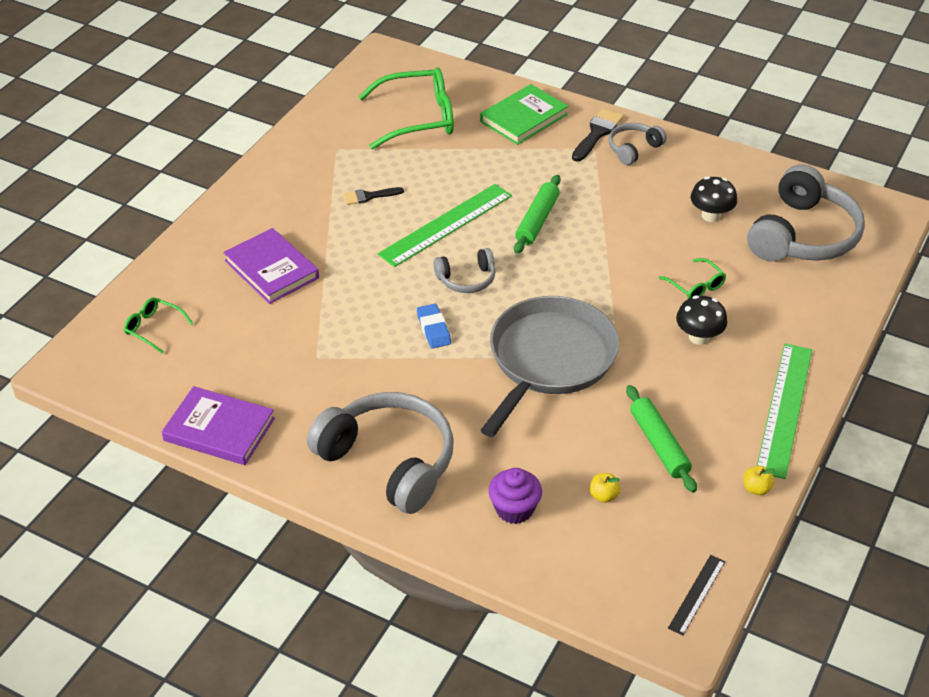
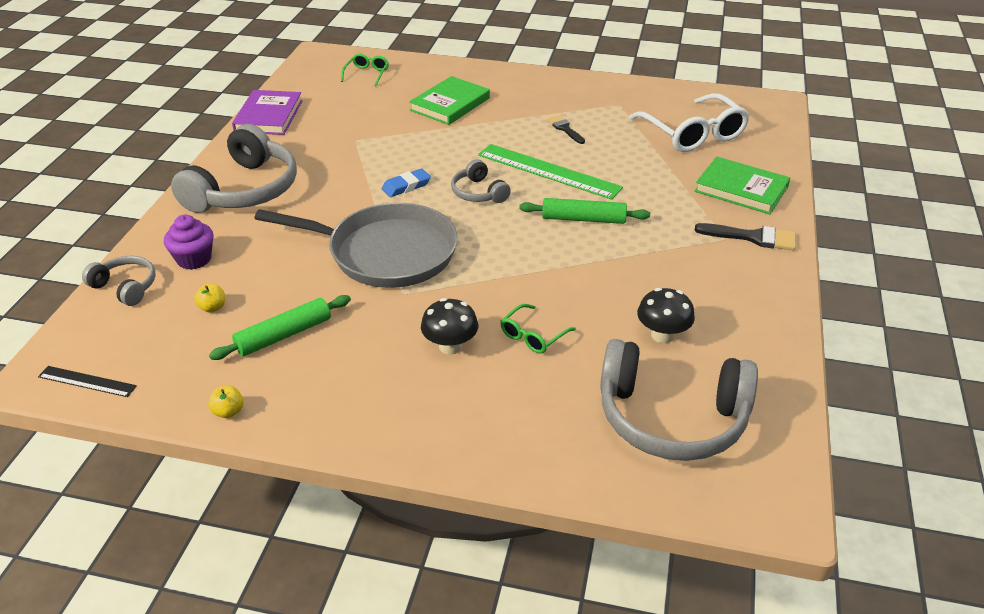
camera: 75 degrees right, 5 degrees down
purple book [223,228,319,304] -> green book [409,76,490,125]
green glasses [358,67,454,149] -> white glasses [629,93,750,152]
grey headphones [609,123,667,165] -> grey headphones moved to [82,256,156,306]
green ruler [757,344,812,479] -> none

